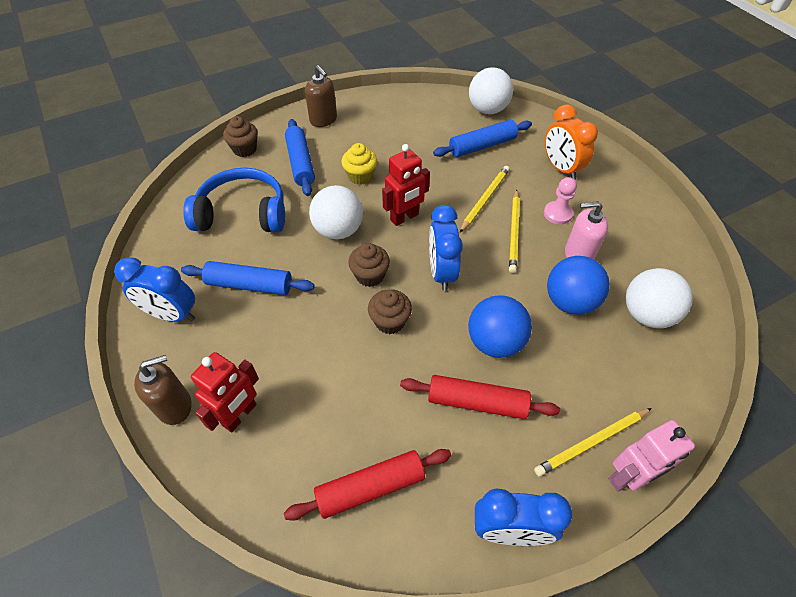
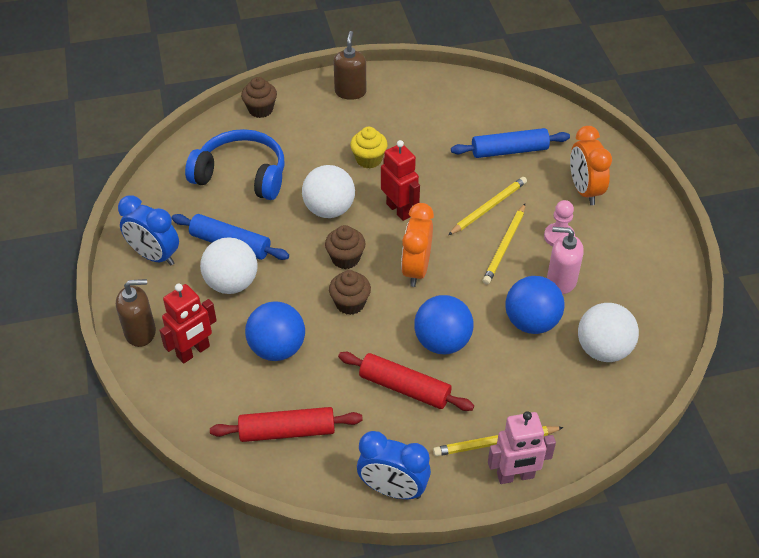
camera: 15 degrees right, 5 degrees down
blue rolling pin [285,119,315,196] -> none
brown soap dispenser [305,65,337,127] -> brown soap dispenser turned 150 degrees counterclockwise [333,31,366,100]
red robot [382,144,430,226] -> red robot turned 105 degrees counterclockwise [381,140,420,221]
blue clock [429,205,463,291] -> orange clock [401,203,434,287]
white ball [469,67,513,114] -> white ball moved to [200,237,257,294]
none -> blue ball [245,301,305,361]

